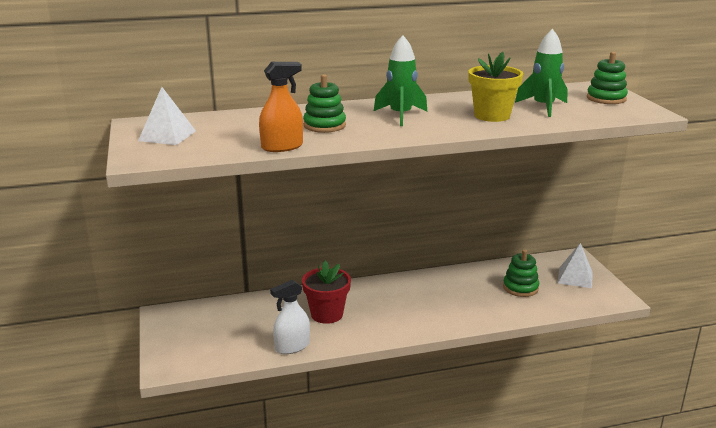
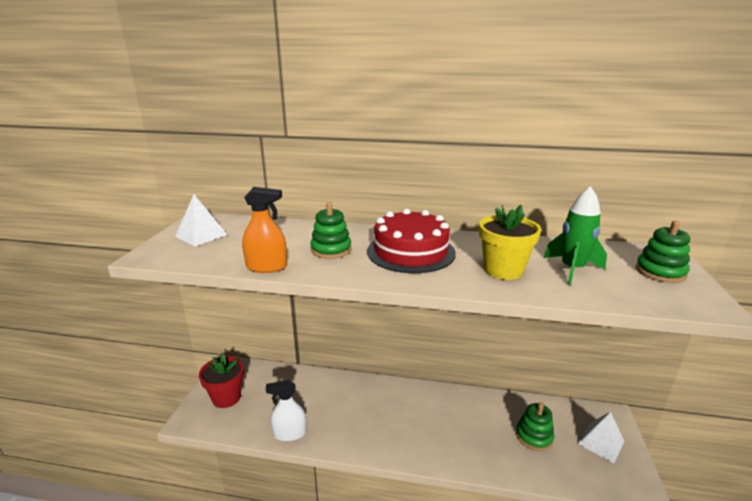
camera: 25 degrees right, 0 degrees up
red flower pot [302,261,351,324] -> red flower pot moved to [199,354,244,408]
green rocket [374,35,427,126] -> red cake [367,209,456,273]

